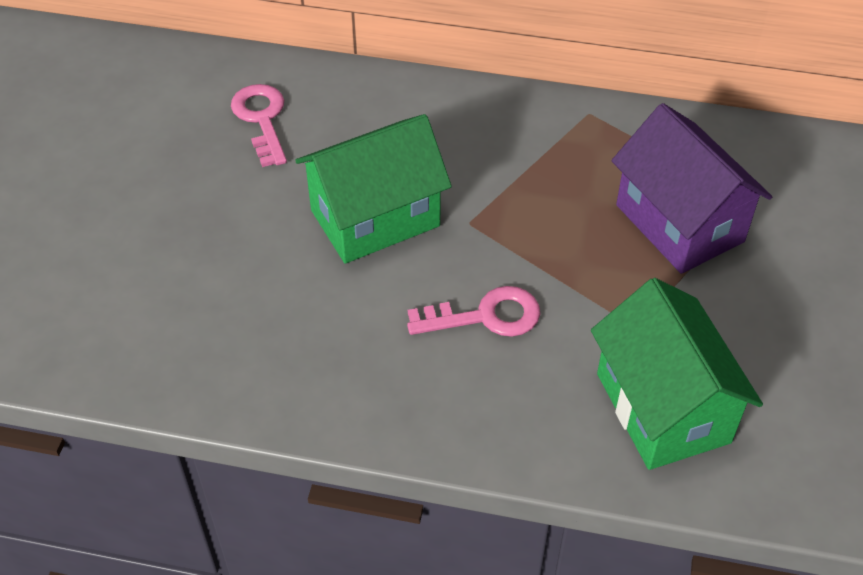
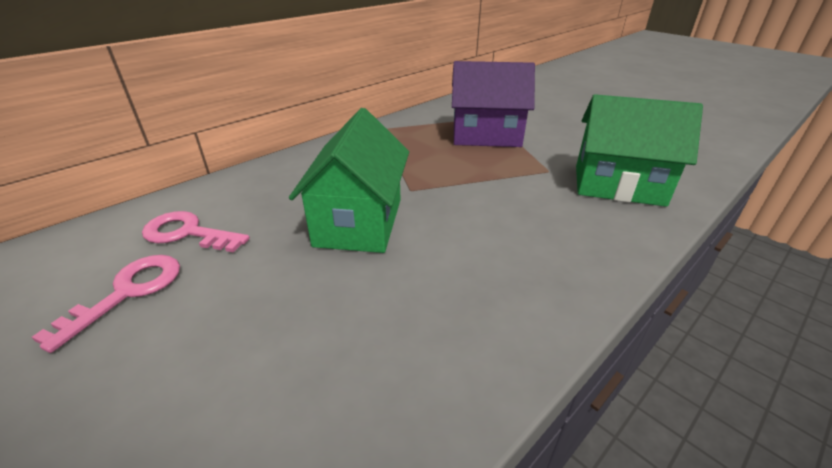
camera: 55 degrees left, 15 degrees down
pink key [407,286,540,337] -> pink key moved to [32,255,180,353]

